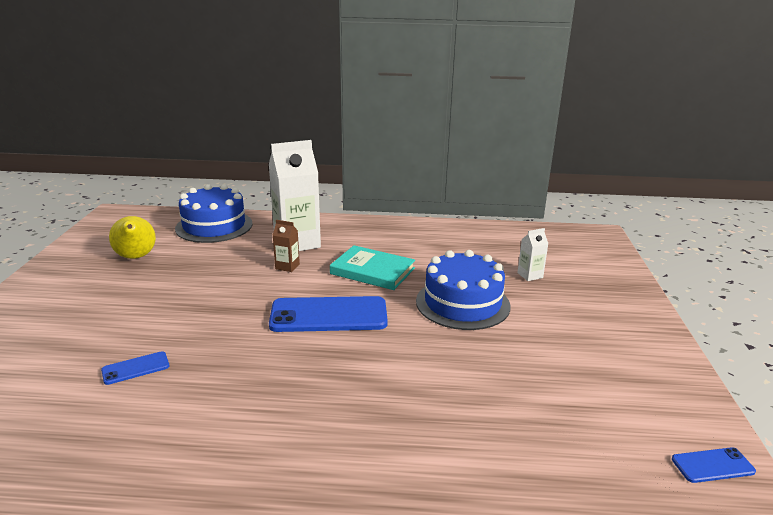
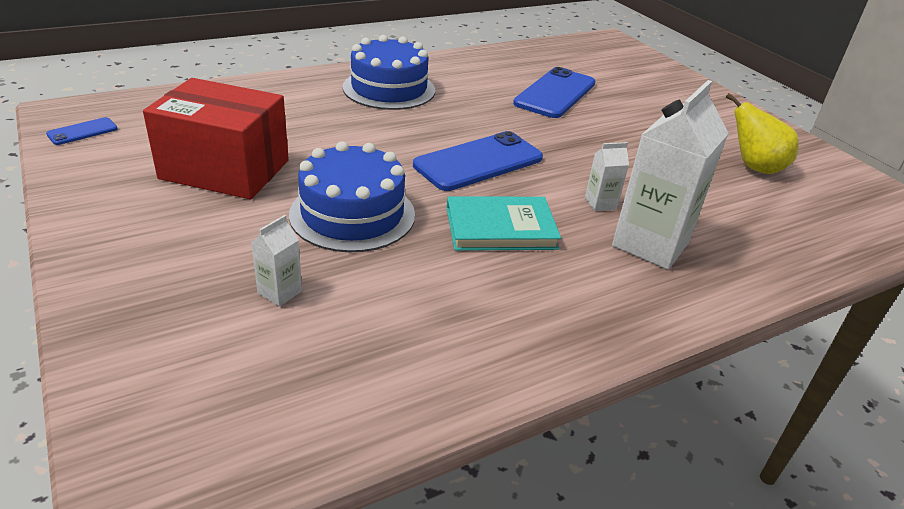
camera: 145 degrees right, 10 degrees up
blue phone [101,351,169,385] -> blue phone [513,67,595,118], size x2.15
blue cake [175,184,253,243] -> blue cake moved to [343,35,435,110]
brown carton [273,220,300,272] -> white carton [585,142,629,211]
none -> red box [143,78,289,199]

